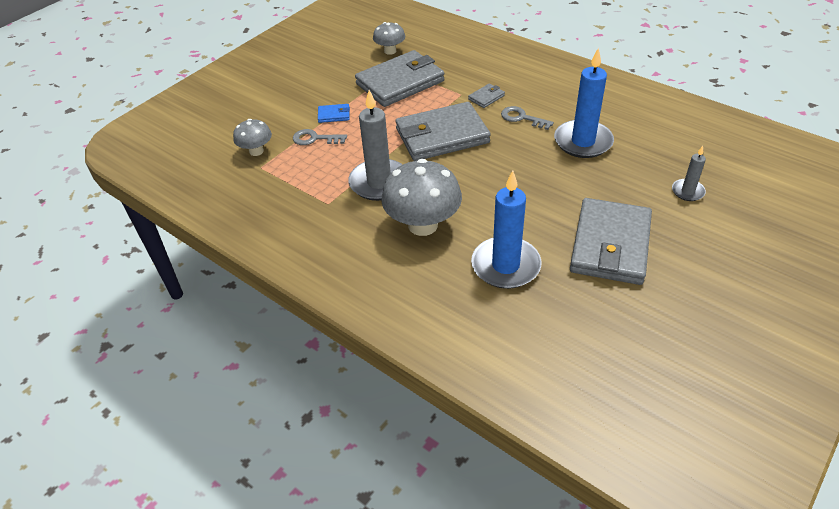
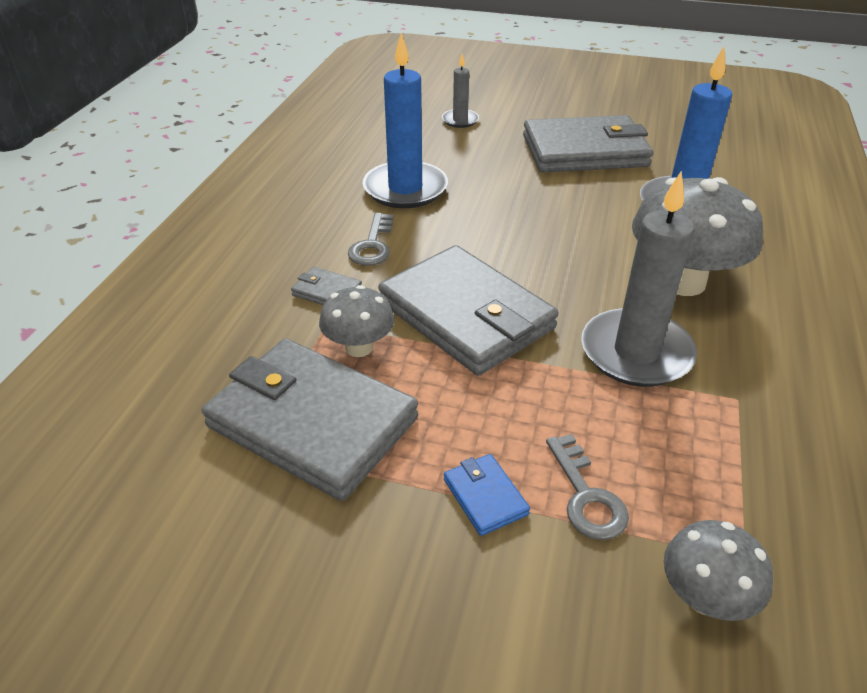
camera: 115 degrees left, 5 degrees down
grey mushroom [373,22,405,55] -> grey mushroom moved to [319,285,394,357]

